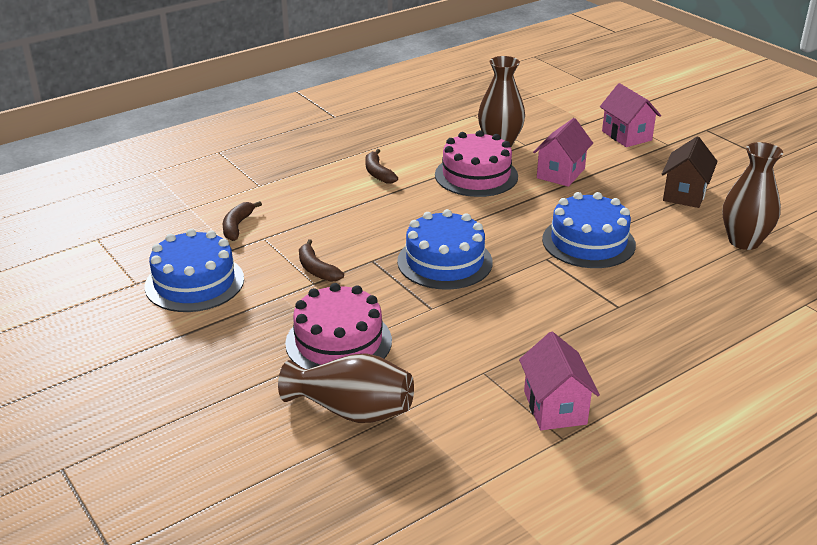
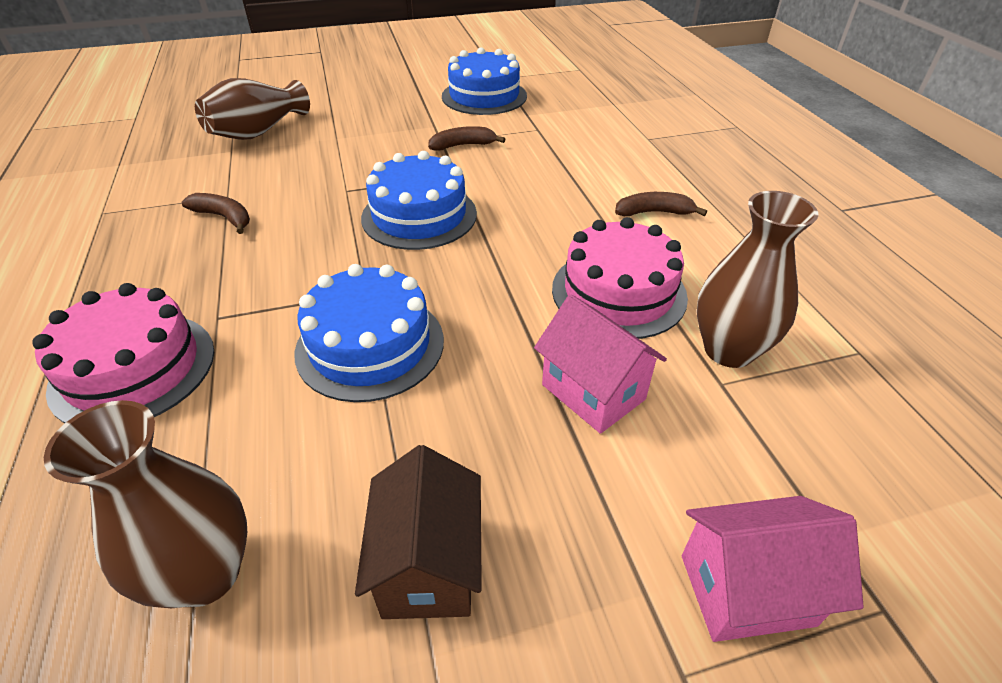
camera: 110 degrees right, 10 degrees up
brown banana [223,201,262,241] -> brown banana moved to [182,193,250,234]
pink cake [285,283,392,369] -> pink cake moved to [32,283,214,424]
pink house [519,332,600,430] -> none
brown house [662,137,718,208] -> brown house turned 45 degrees clockwise [355,445,482,619]

